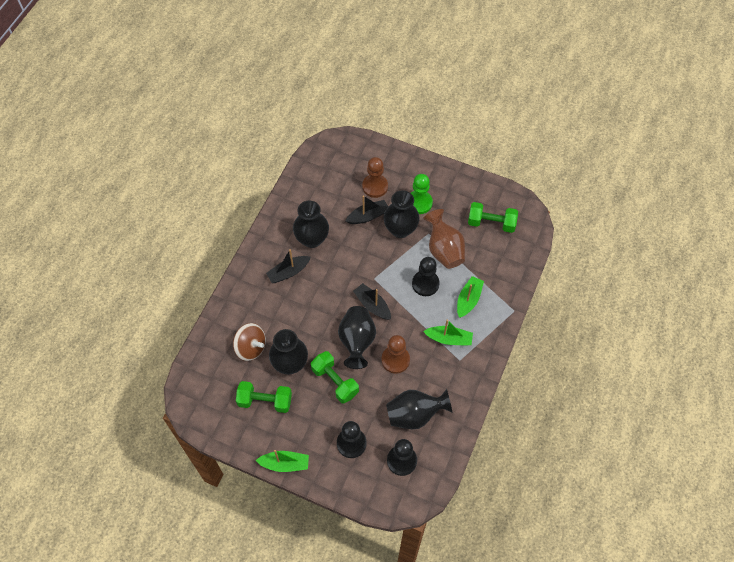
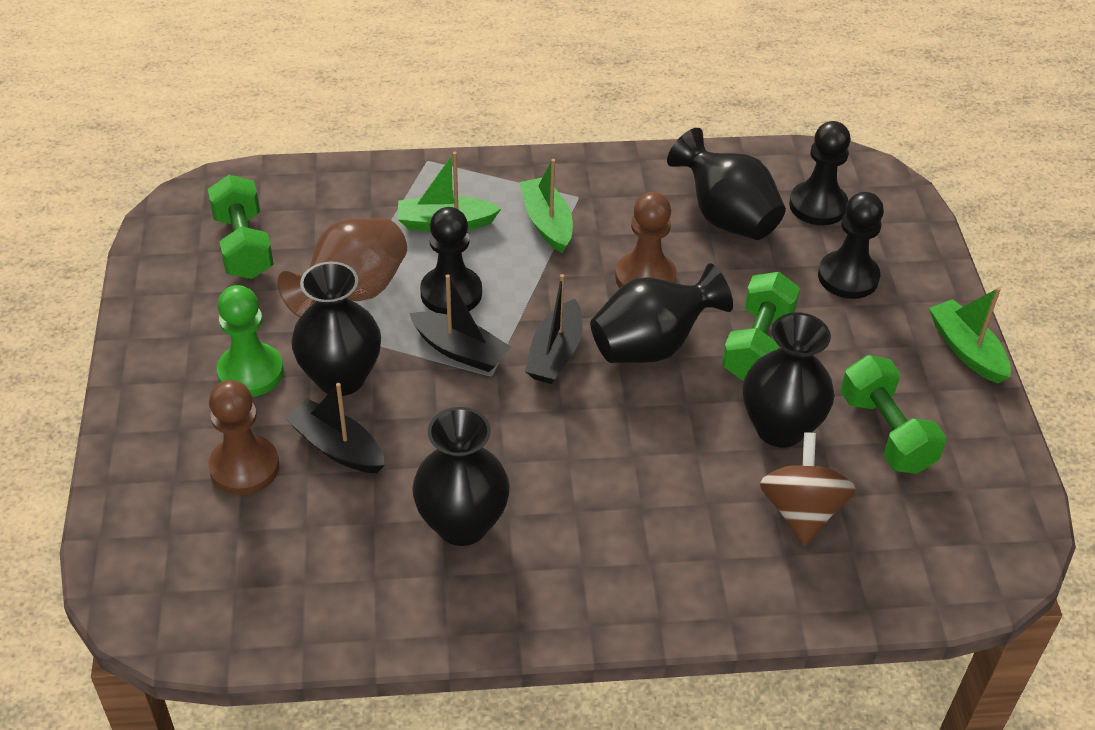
camera: 120 degrees left, 15 degrees down
black boat [266,249,311,283] -> black boat moved to [409,275,511,372]

